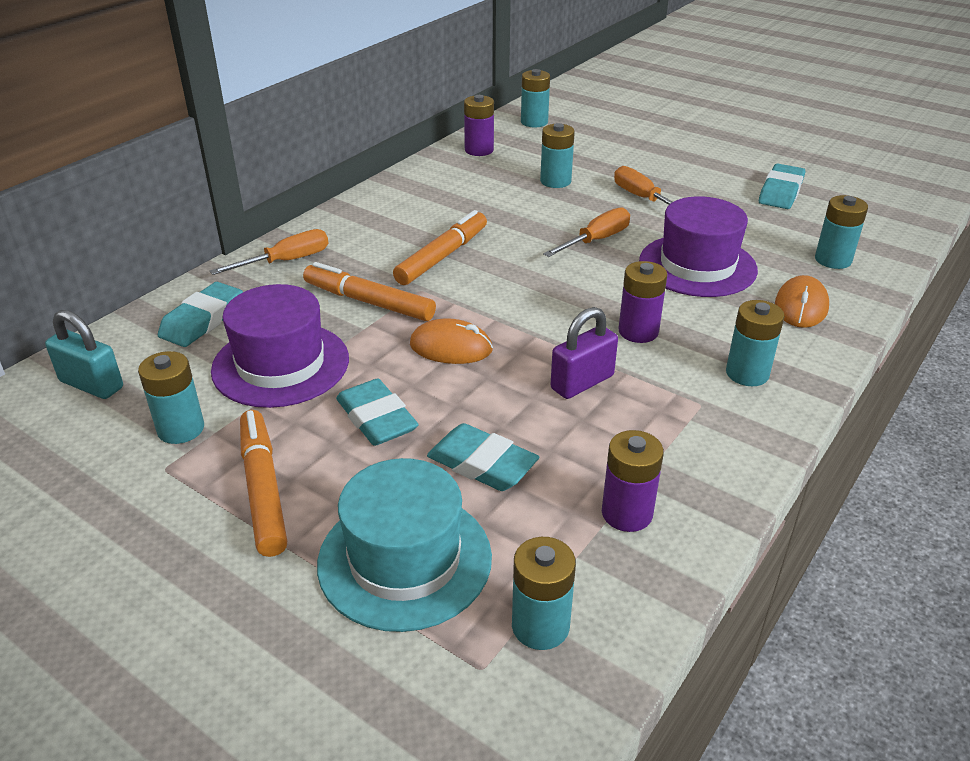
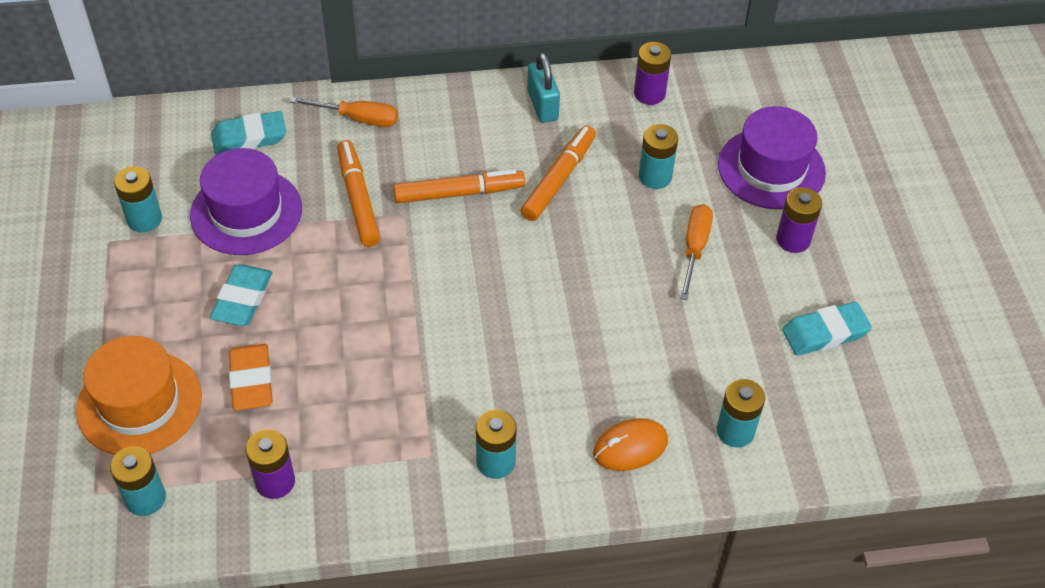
camera: 45 degrees right, 15 degrees up
turquoise padlock [45,310,123,399] -> turquoise padlock moved to [527,53,560,123]
orange marker [240,410,287,557] -> orange marker moved to [521,125,596,221]
turquoise hat [317,458,492,632] -> orange hat [76,336,202,455]
orange mouse [410,318,493,364] -> none
turquoise eraser [427,423,539,491] -> orange eraser [229,344,273,410]
turquoise battery [521,69,550,127] -> none
orange screwdriver [543,207,630,257] -> none
purple padlock [550,307,618,399] -> none
purple battery [618,261,667,343] -> purple battery moved to [776,187,822,253]
purple hat [639,196,758,297] -> purple hat moved to [718,106,826,209]

